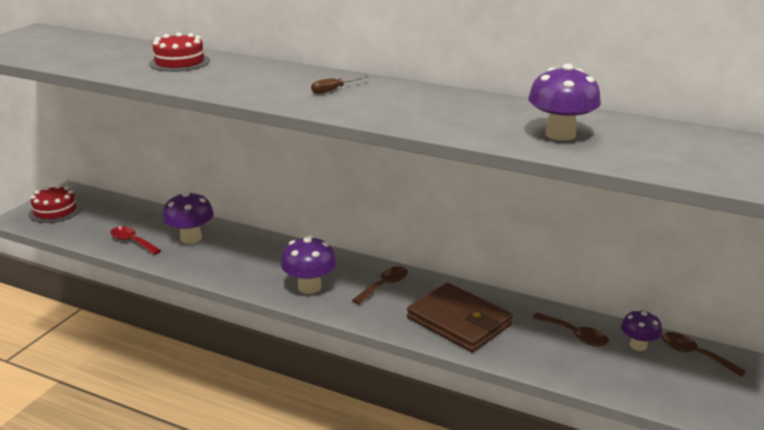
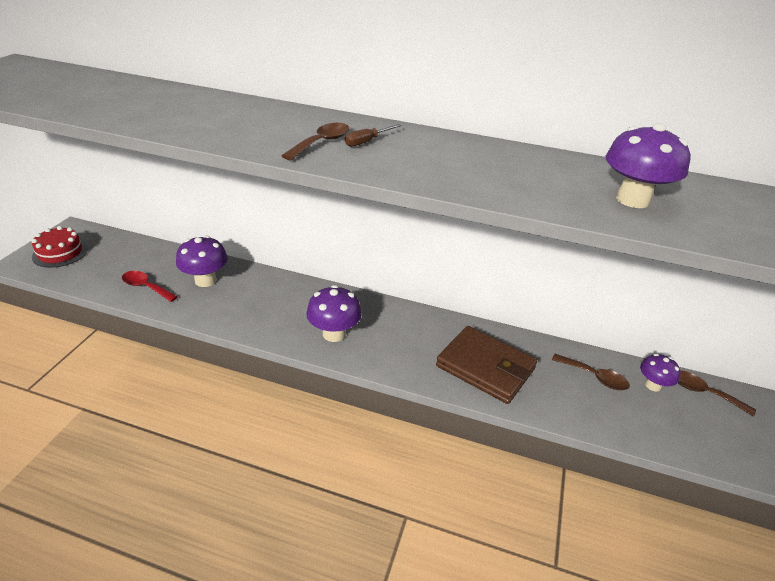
camera: 10 degrees left, 10 degrees up
red cake [149,32,210,72] -> none
brown spoon [352,266,408,304] -> brown spoon moved to [282,123,349,160]

